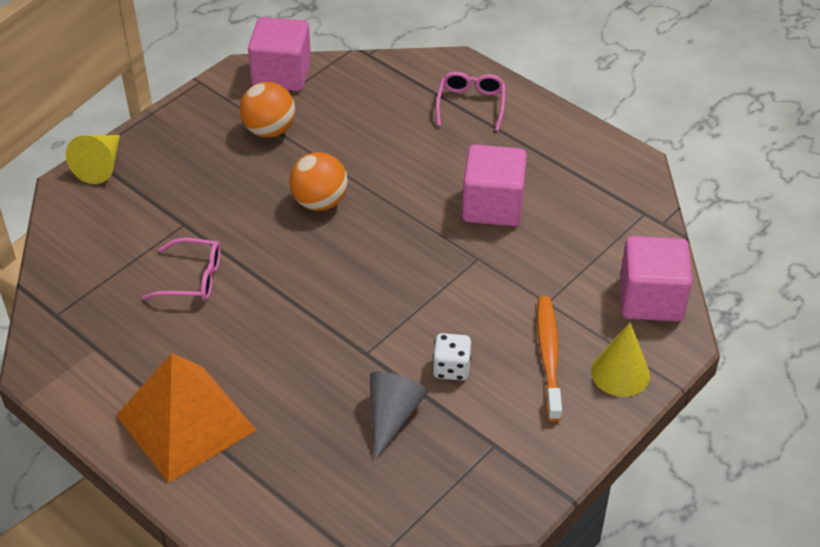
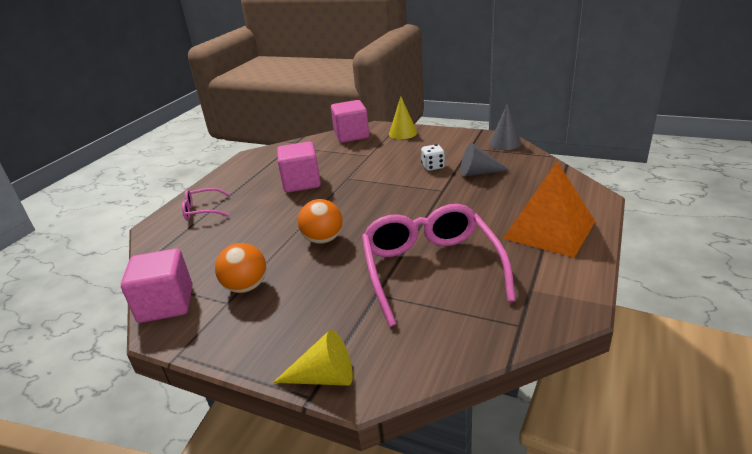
camera: 105 degrees left, 15 degrees down
pink glasses [142,238,221,301] -> pink glasses [362,204,516,327], size x2.11
orange toothbrush [537,296,562,422] -> none
none -> grey cone [490,103,521,150]

